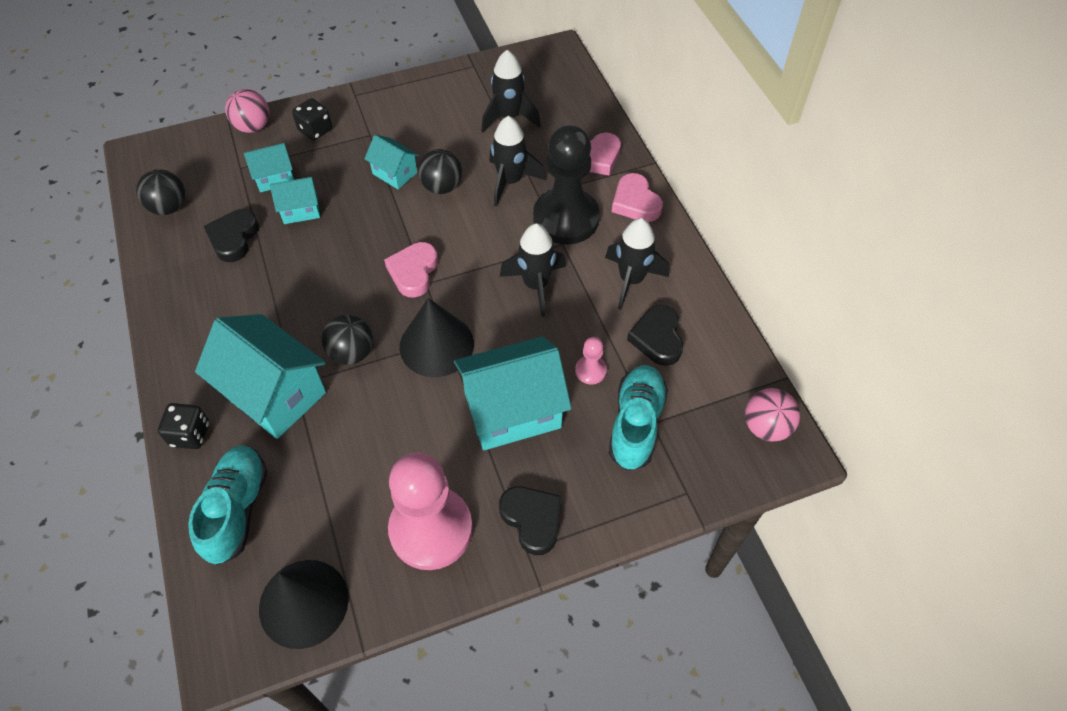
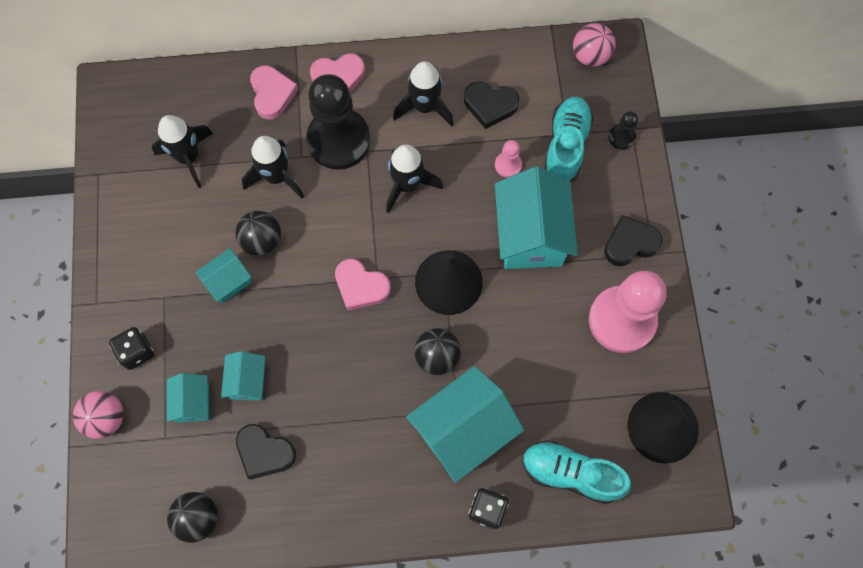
camera: 75 degrees left, 15 degrees up
turquoise shoe [609,365,668,471] -> turquoise shoe turned 75 degrees clockwise [544,97,594,182]
none -> black pawn [609,111,638,150]

